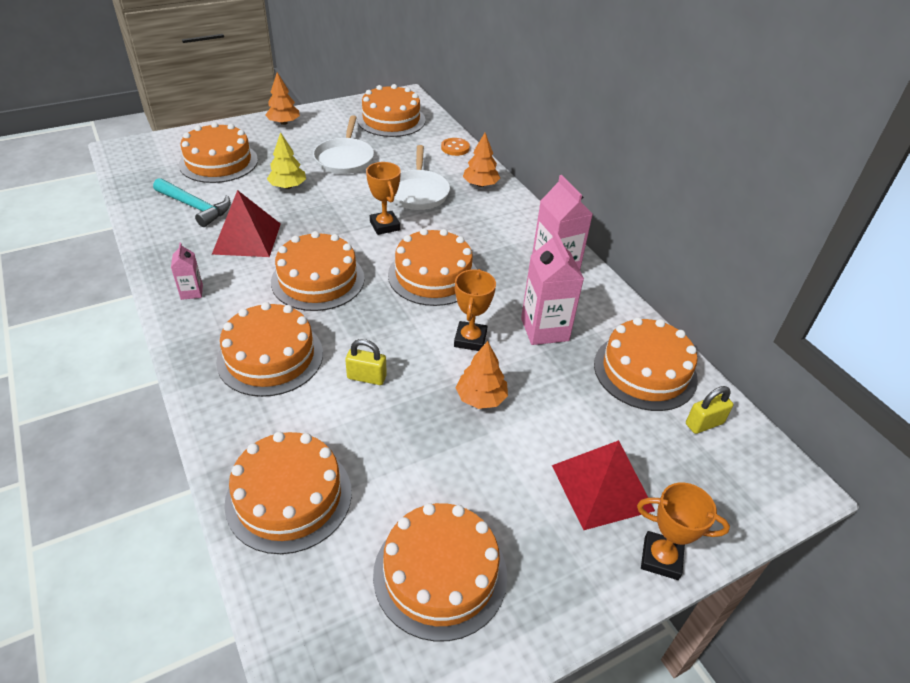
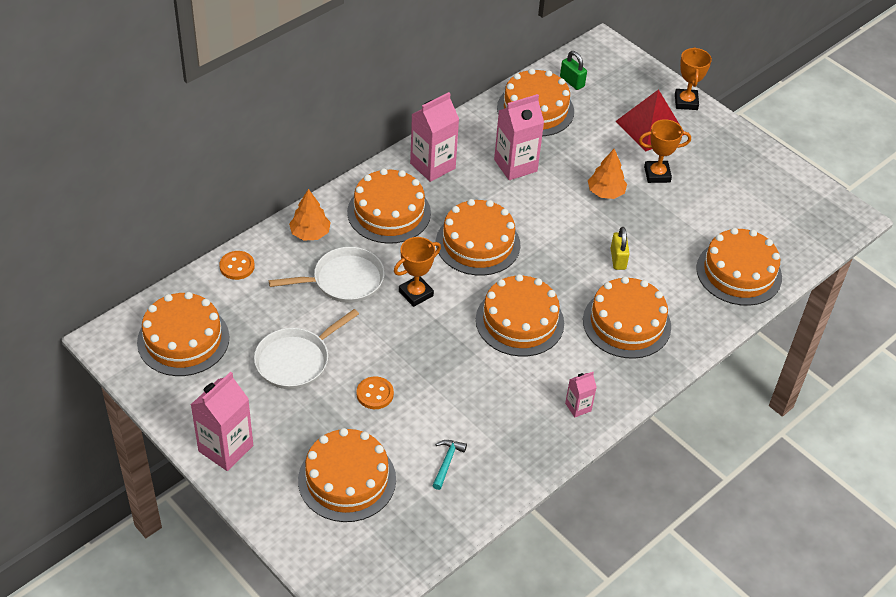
camera: 105 degrees left, 5 degrees up
turquoise hammer [153,178,231,227] -> turquoise hammer [432,440,467,490], size x0.57
red pyramid [212,190,281,257] -> none
orange tree [265,72,300,125] -> pink carton [191,372,253,471]
yellow tree [267,132,306,189] -> orange button [357,376,394,409]
white pan [313,115,374,174] -> white pan turned 150 degrees clockwise [254,309,359,389]
orange cake [373,503,507,641] -> orange cake moved to [347,168,431,244]
orange trophy [454,269,496,351] -> orange trophy moved to [639,119,691,183]
yellow padlock [686,386,733,434] -> green padlock [560,51,587,90]

